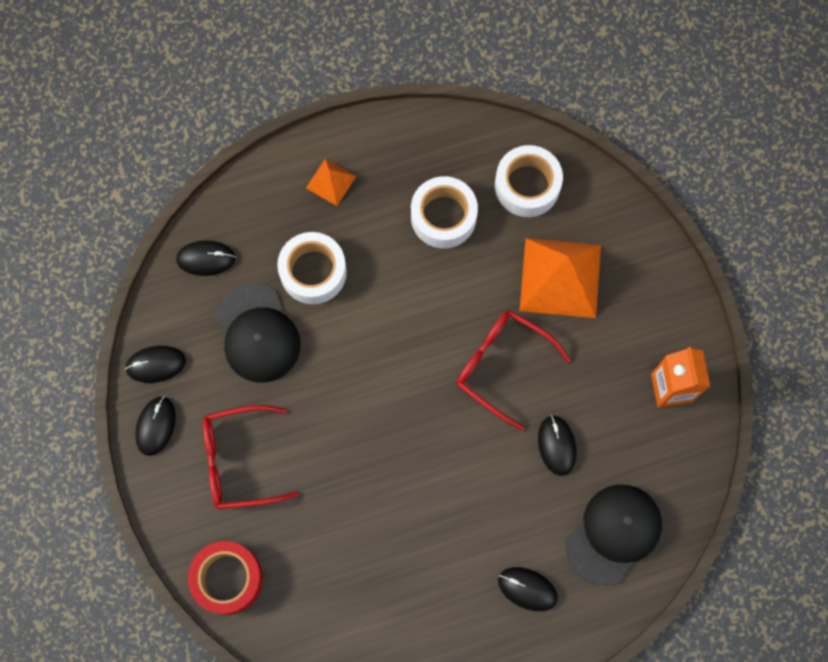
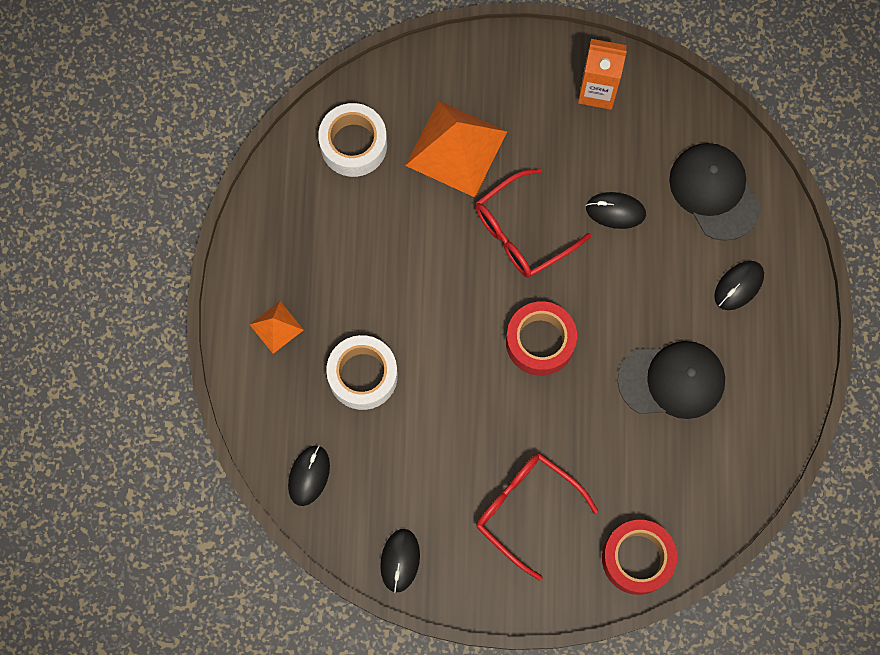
camera: 70 degrees left, 0 degrees up
black mouse [135,396,176,456] -> none
red glasses [203,405,299,509] -> red glasses turned 120 degrees clockwise [476,453,598,581]
black cap [216,283,301,383] -> black cap moved to [618,341,725,419]
white tape [411,176,478,248] -> none
none -> red tape [506,301,577,376]

